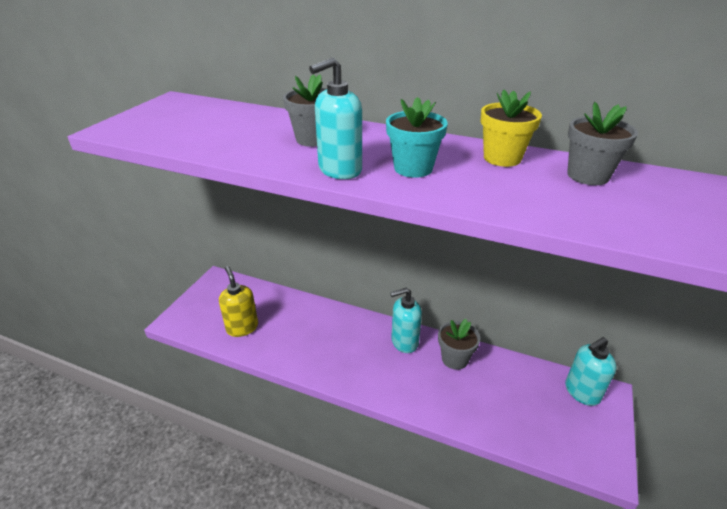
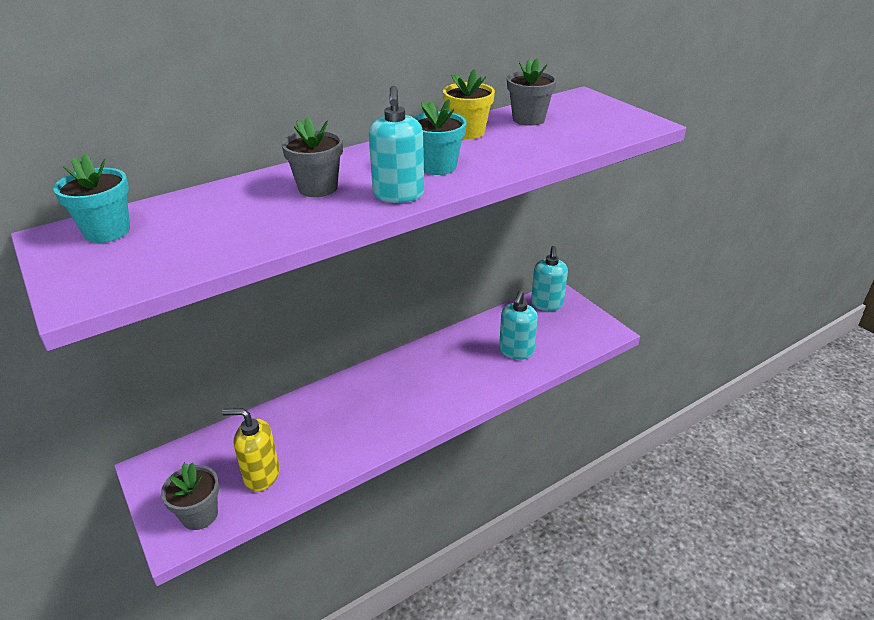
camera: 55 degrees left, 0 degrees up
turquoise soap dispenser [390,288,422,353] -> turquoise soap dispenser moved to [499,290,538,360]
grey flower pot [438,319,480,370] -> grey flower pot moved to [161,462,219,530]
none -> turquoise flower pot [53,154,130,243]

